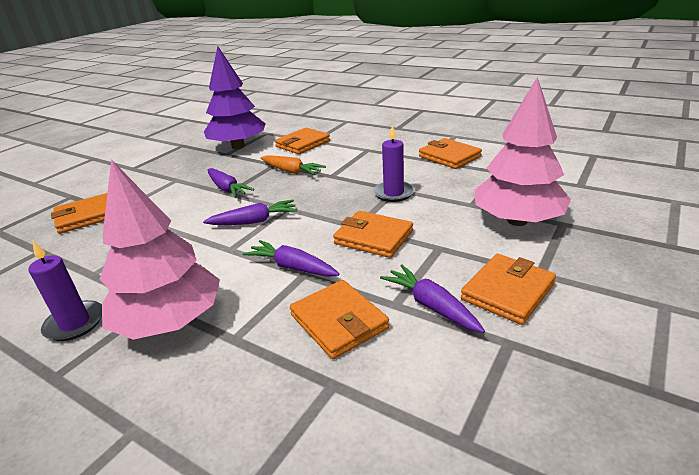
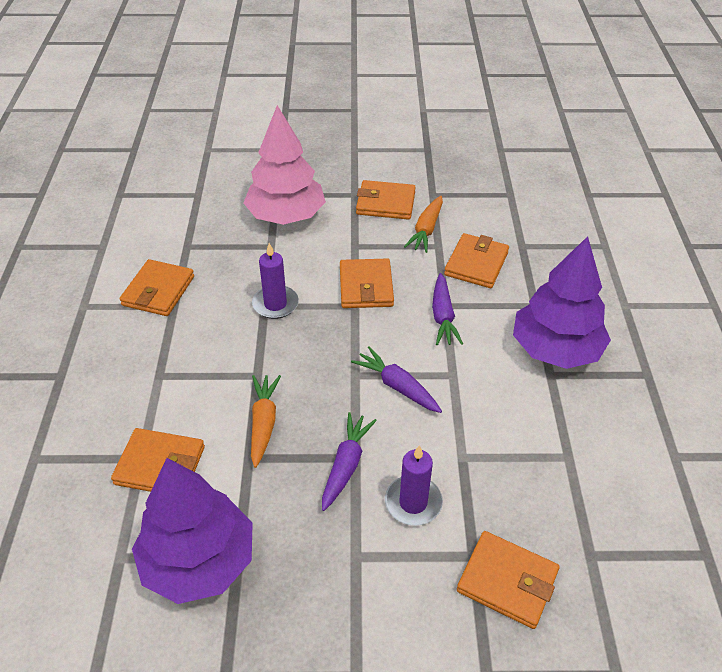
camera: 125 degrees left, 15 degrees up
purple candle [28,241,102,341] -> purple candle moved to [385,445,443,526]
pink tree [100,159,220,340] -> purple tree [513,236,611,369]
purple carrot [380,265,485,333] -> orange carrot [404,196,443,253]

